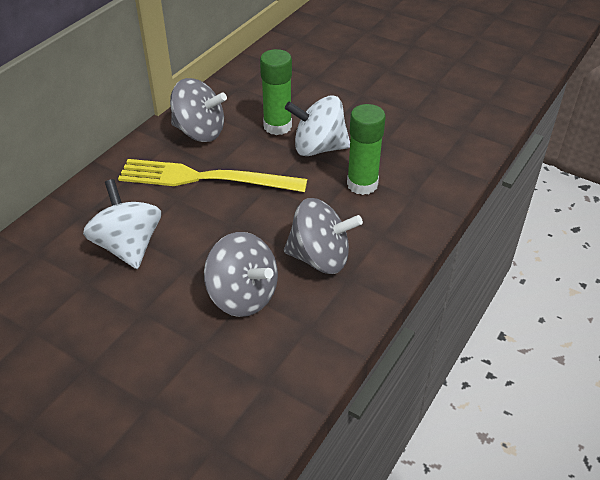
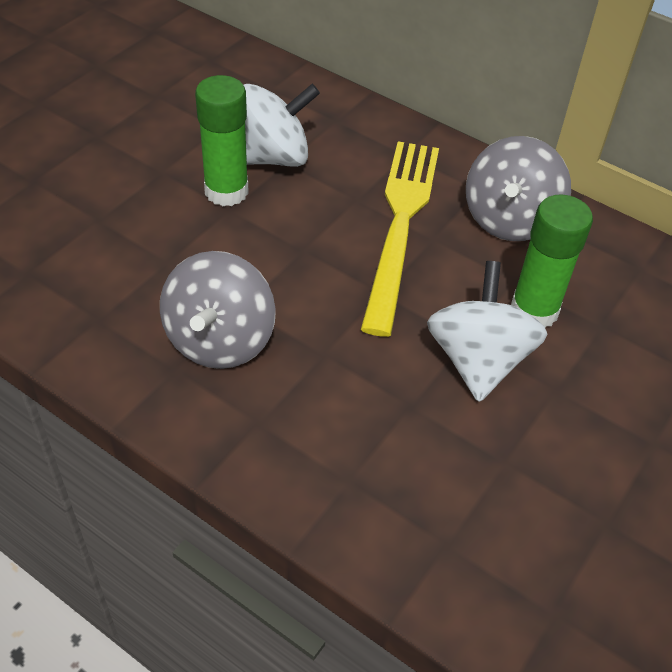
camera: 90 degrees right, 5 degrees up
grey spinning top [204,232,278,317] -> none
green glue stick [347,104,386,195] -> green glue stick moved to [195,75,249,206]

